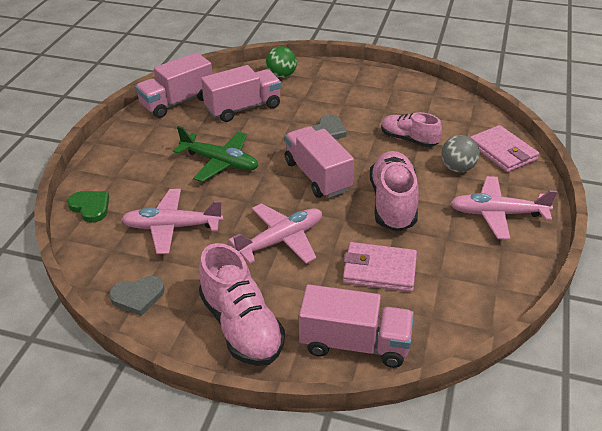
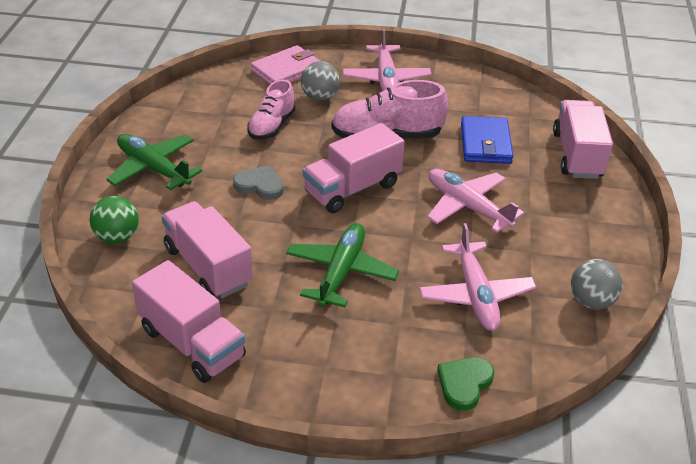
camera: 100 degrees left, 0 degrees up
grey heart [109,276,165,316] -> grey ball [571,259,623,309]
pink shoe [199,243,285,366] -> none
pink wallet [343,242,417,292] -> blue wallet [461,116,513,164]
none -> green plane [106,134,202,190]

